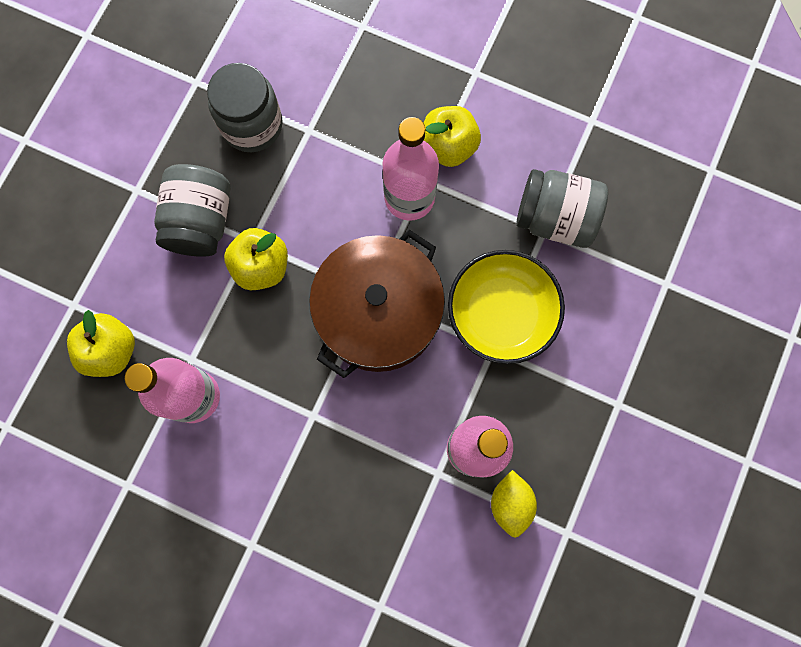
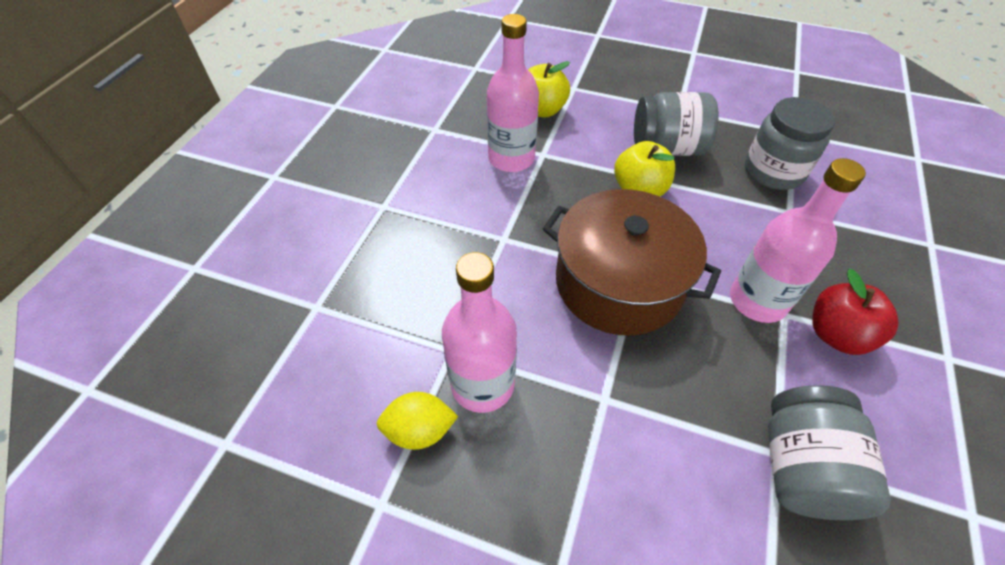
camera: 85 degrees right, 25 degrees down
yellow apple [424,106,481,167] -> red apple [812,269,899,355]
yellow bowl [448,250,565,364] -> none

